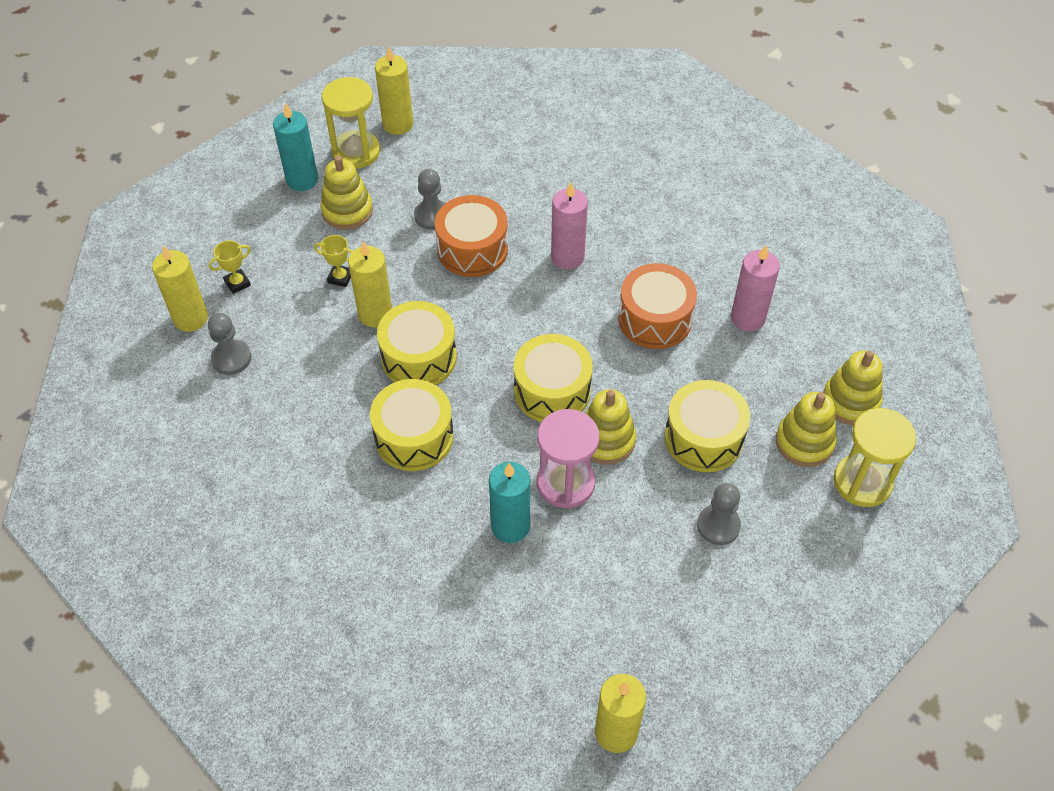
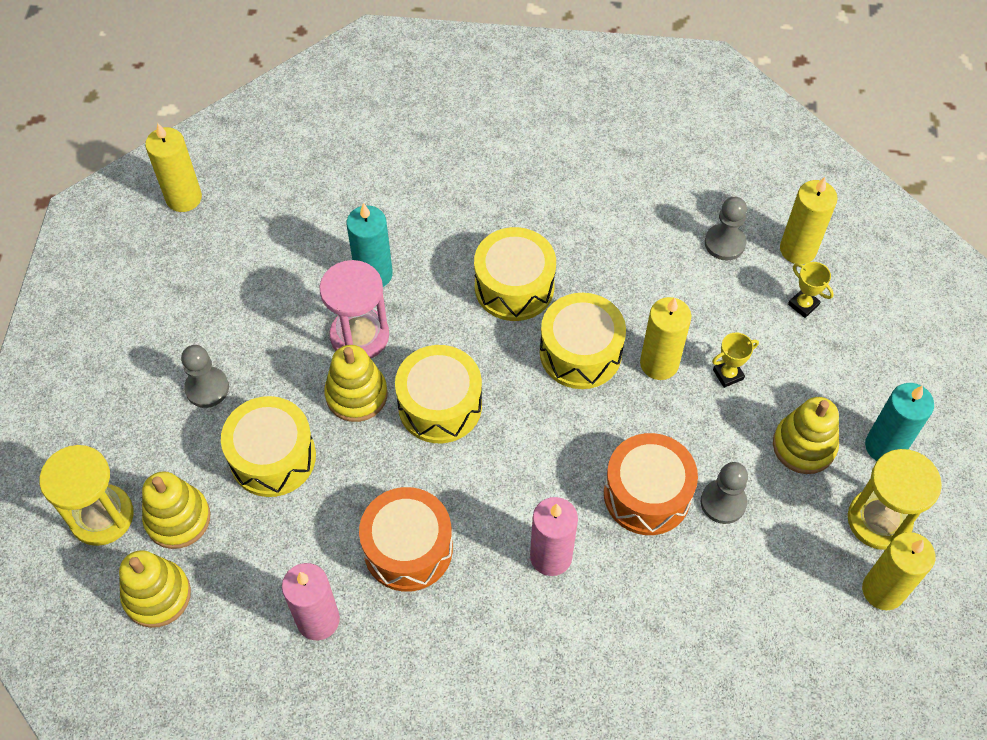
camera: 140 degrees right, 5 degrees up
yellow trophy [208,240,251,294] -> yellow trophy turned 60 degrees counterclockwise [788,262,834,318]

